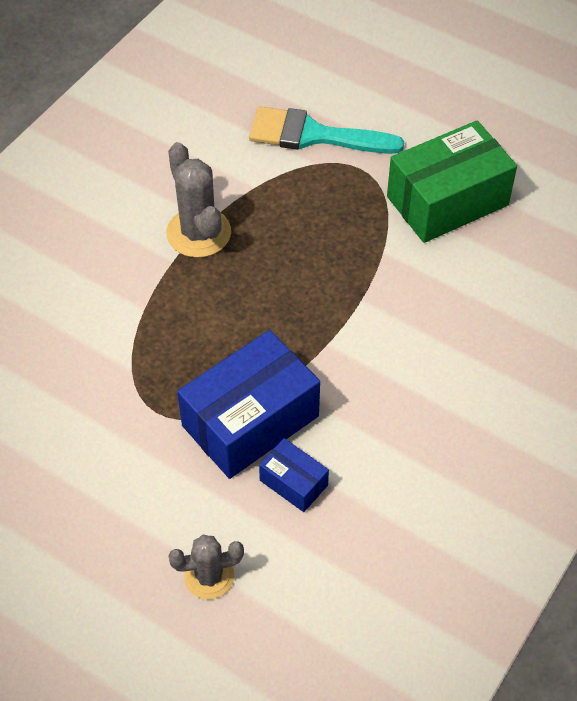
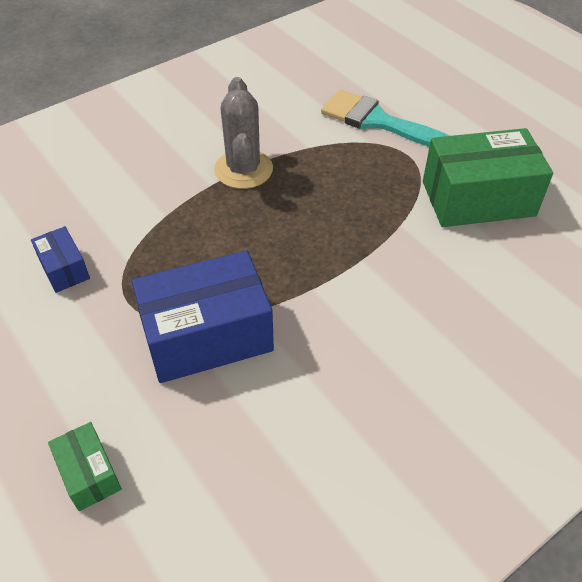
camera: 20 degrees right, 5 degrees down
grey cactus [168,535,244,599] -> green box [48,422,122,511]
blue box [259,438,329,512] -> blue box moved to [31,226,90,293]

